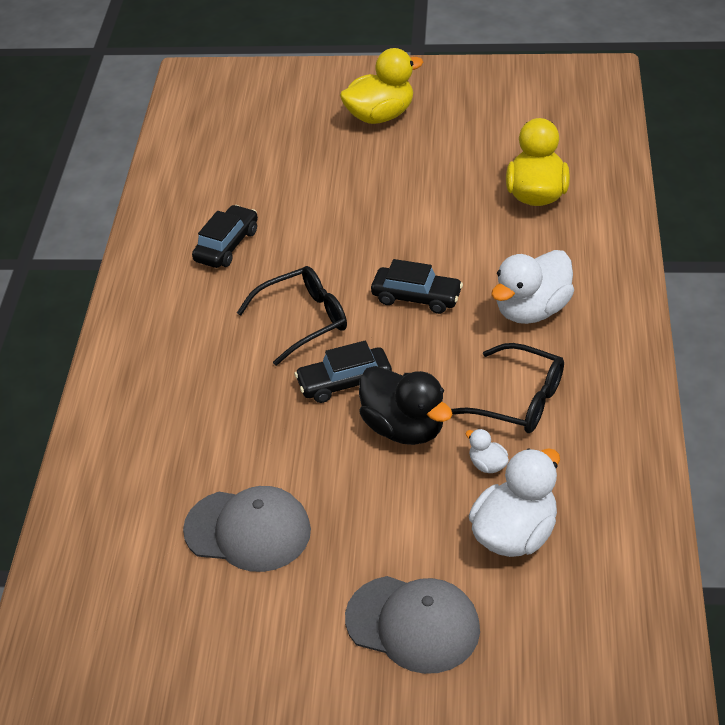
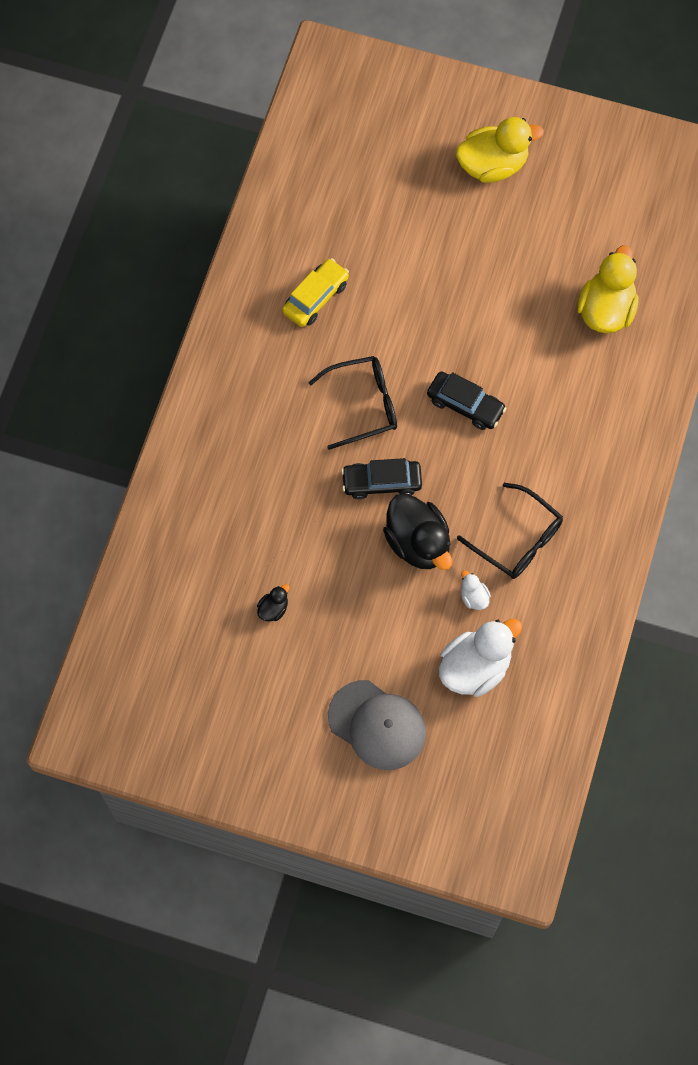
camera: 10 degrees right, 25 degrees up
grey cap [183,486,311,572] -> black duck [257,584,289,622]
black car [192,205,258,268] -> yellow car [282,258,349,327]
white duck [491,250,574,324] -> none

